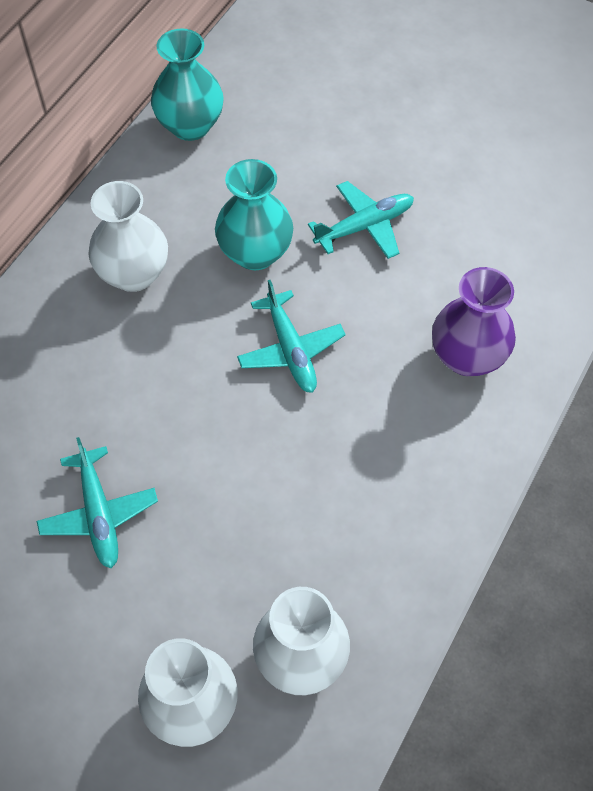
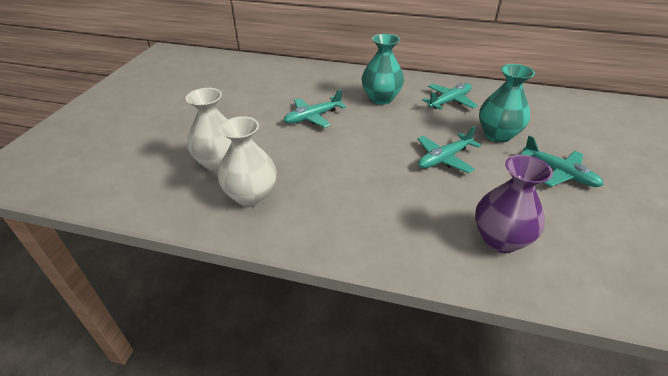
camera: 75 degrees right, 20 degrees down
white vase [88,181,168,292] -> turquoise plane [422,83,478,110]
turquoise vase [151,28,224,141] -> turquoise vase moved to [362,34,404,105]

